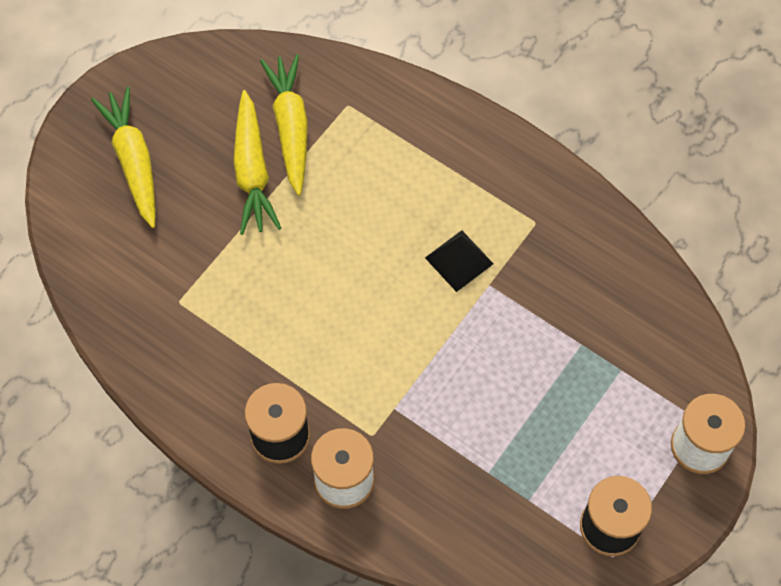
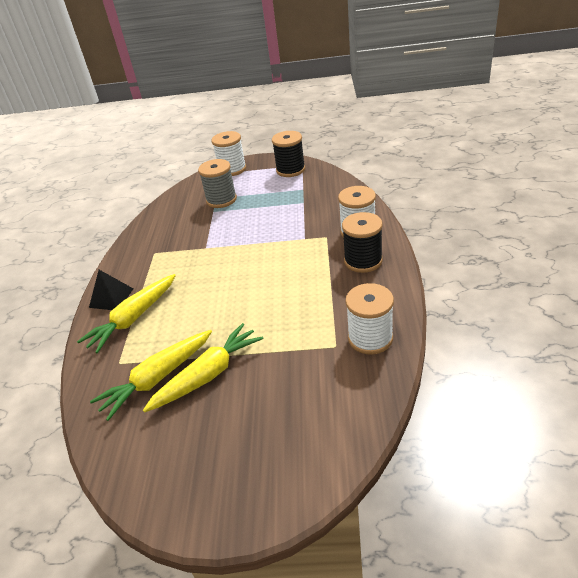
camera: 120 degrees left, 25 degrees down
yellow carrot [91,87,156,228] -> yellow carrot moved to [77,274,176,353]
black pyramid [425,230,494,292] -> black pyramid moved to [89,270,133,310]
none -> grey spool [198,159,237,208]
none -> white spool [345,283,394,354]

